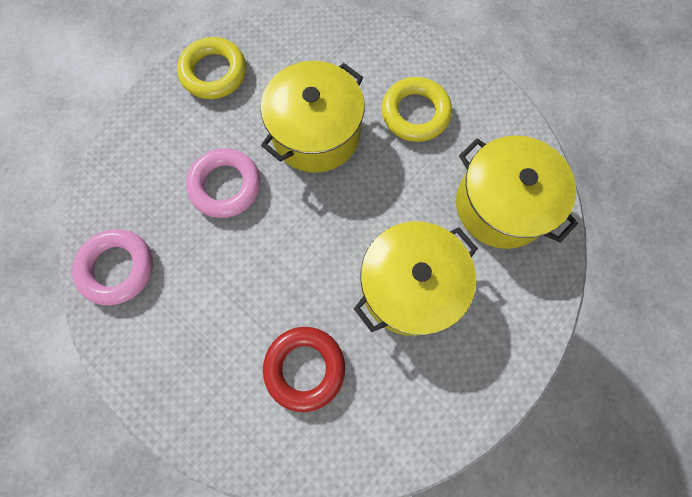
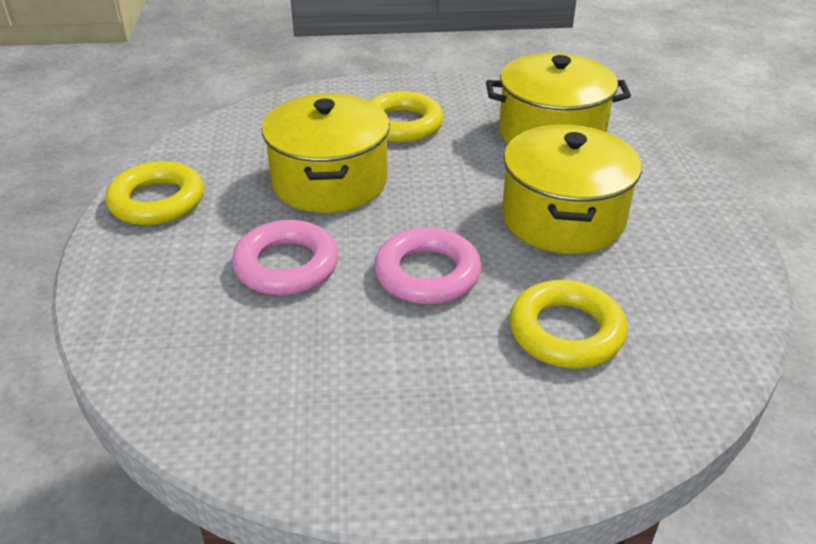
camera: 45 degrees left, 35 degrees down
pink ring [72,229,153,305] -> pink ring moved to [374,227,481,304]
red ring [263,327,345,412] -> yellow ring [509,280,627,368]

